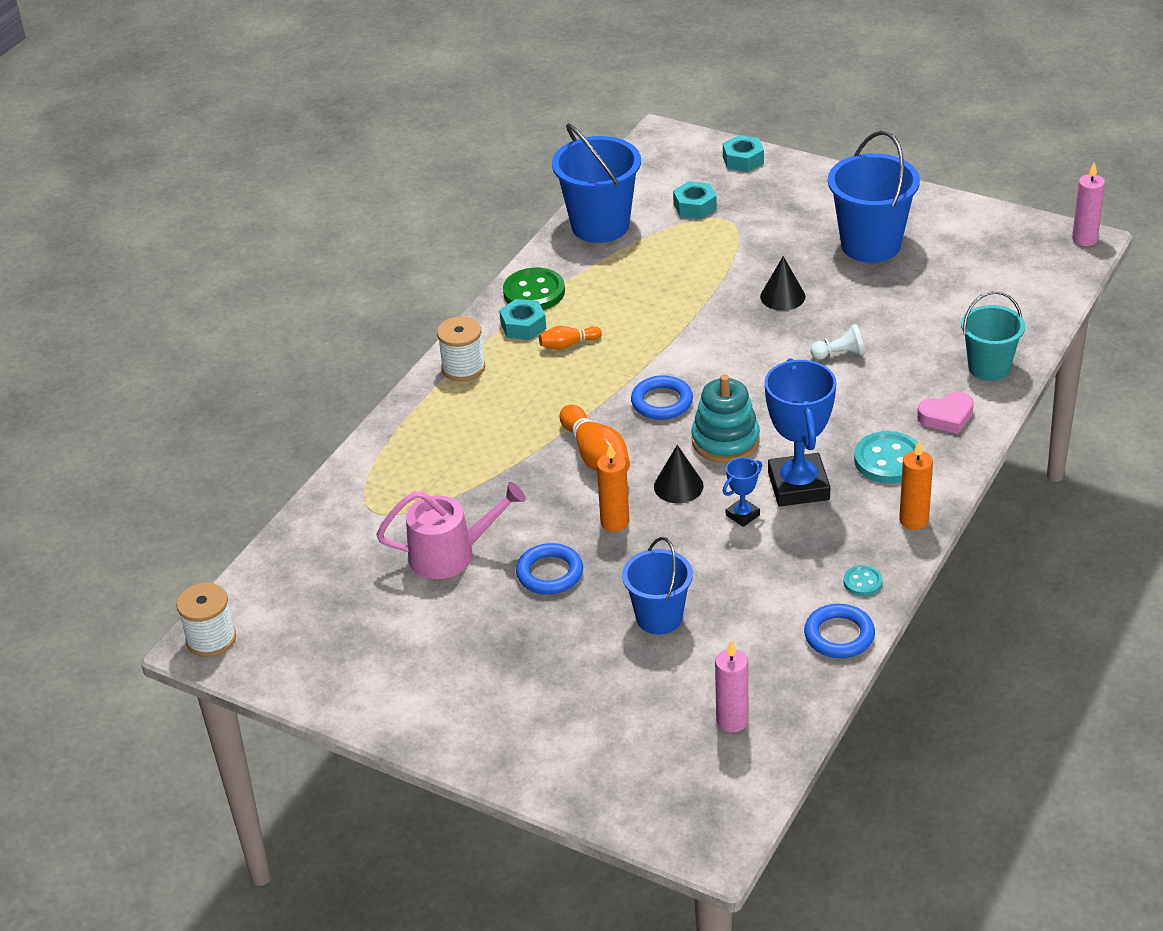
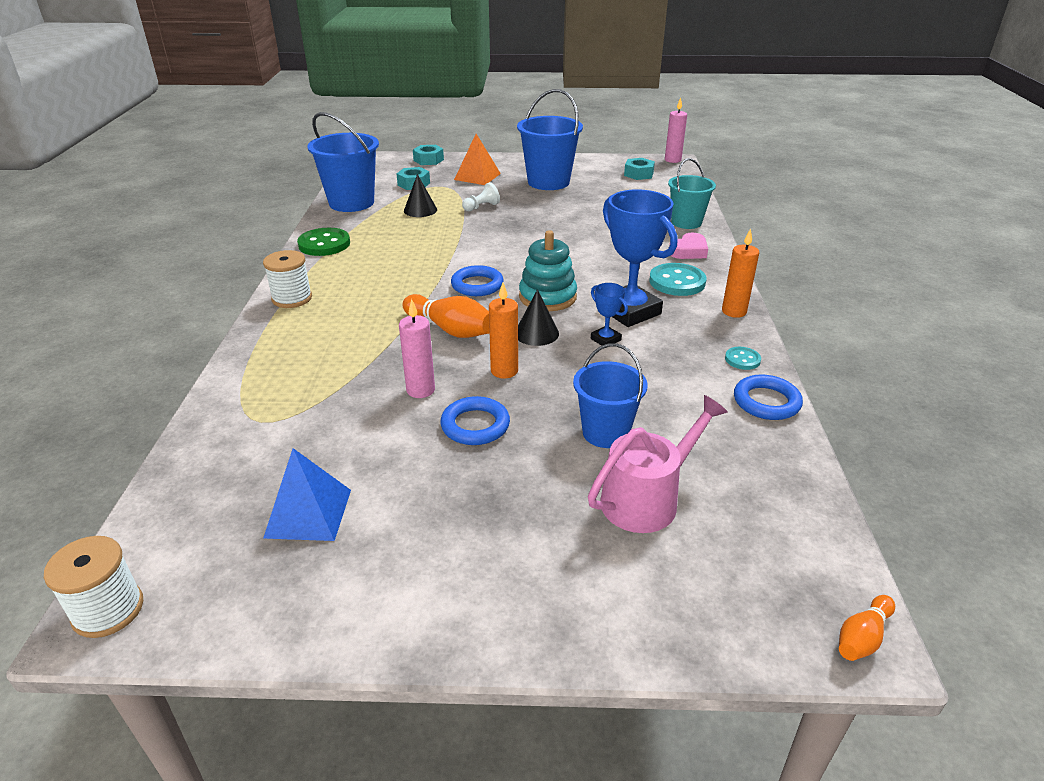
camera: 30 degrees left, 5 degrees down
pink watering can [376,482,526,579] -> pink watering can moved to [588,395,728,533]
turquoise nut [499,299,546,340] -> turquoise nut moved to [624,158,655,180]
orange bowling pin [539,326,602,349] -> orange bowling pin moved to [839,595,895,661]
pink candle [715,640,749,733] -> pink candle moved to [399,299,435,398]
blue trophy [723,457,762,527] -> blue trophy turned 60 degrees counterclockwise [591,283,628,346]
black cone [760,256,805,311] -> black cone moved to [404,174,437,217]
white pawn [810,324,865,359] -> white pawn moved to [462,182,500,211]
none -> blue pyramid [263,448,351,541]
none -> orange pyramid [454,134,501,185]

